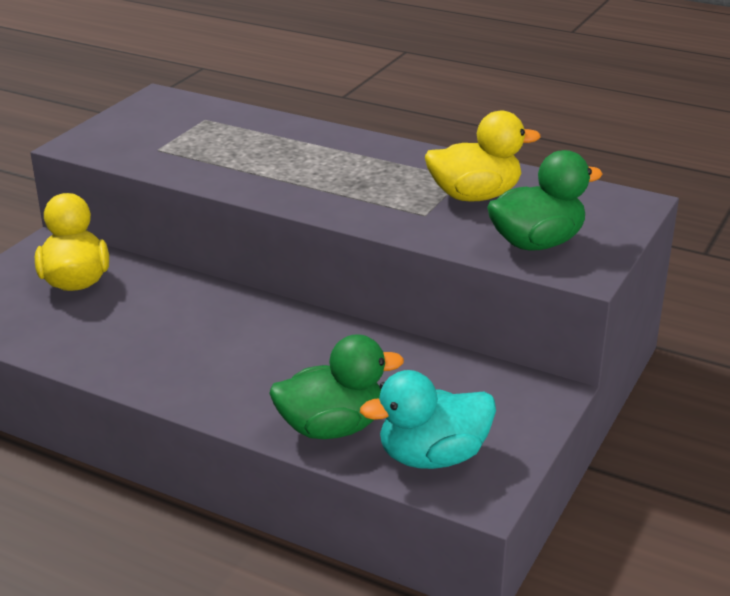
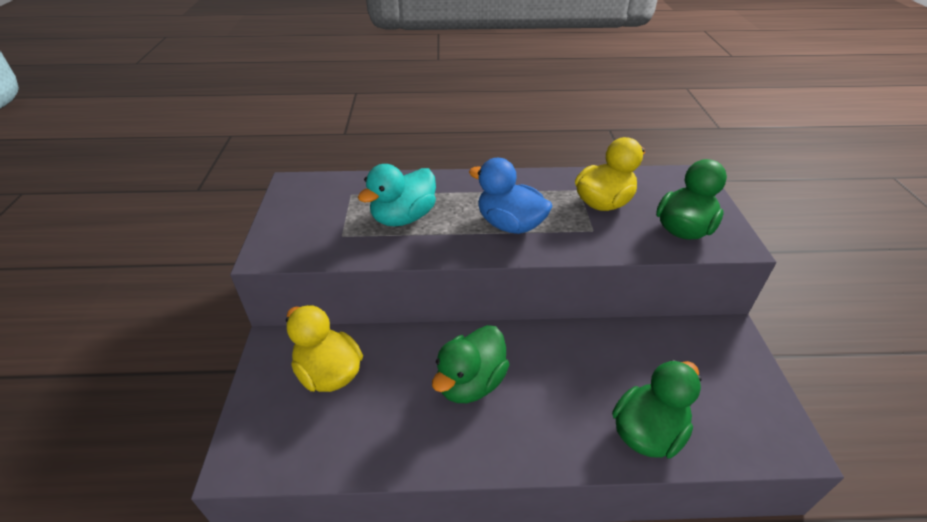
camera: 30 degrees left, 10 degrees up
turquoise duck [360,370,496,469] -> turquoise duck moved to [358,164,436,227]
none -> green duck [432,325,510,403]
none -> blue duck [469,158,552,234]

